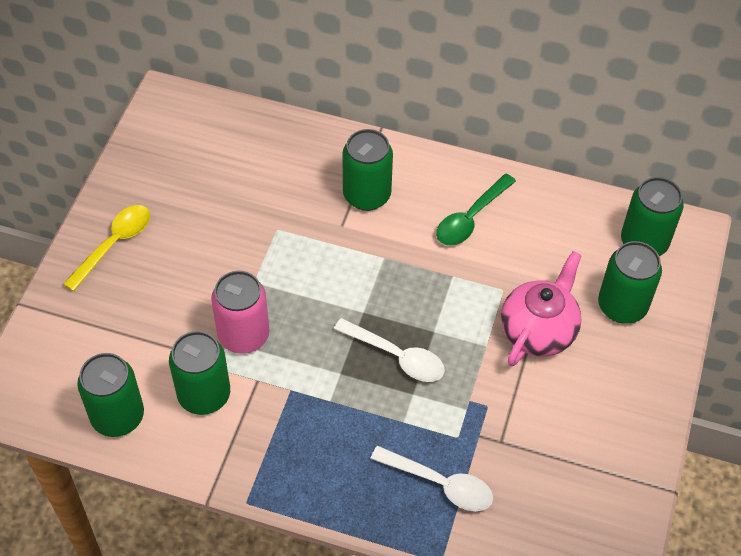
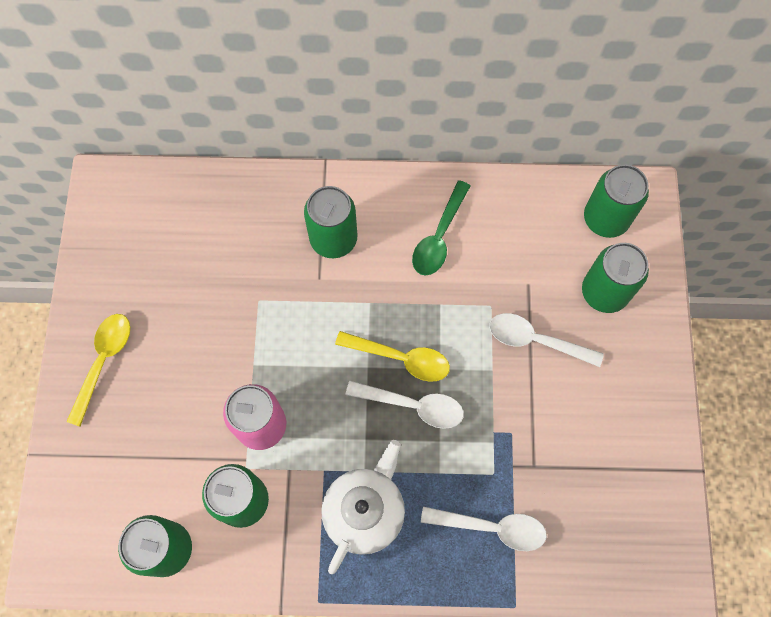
camera: 15 degrees left, 15 degrees up
pink teapot [501,251,582,366] -> white spoon [489,313,604,367]
none -> white teapot [321,440,405,574]
none -> yellow spoon [335,331,450,382]

